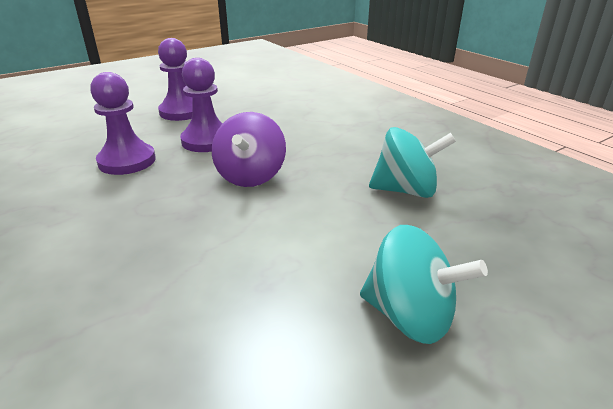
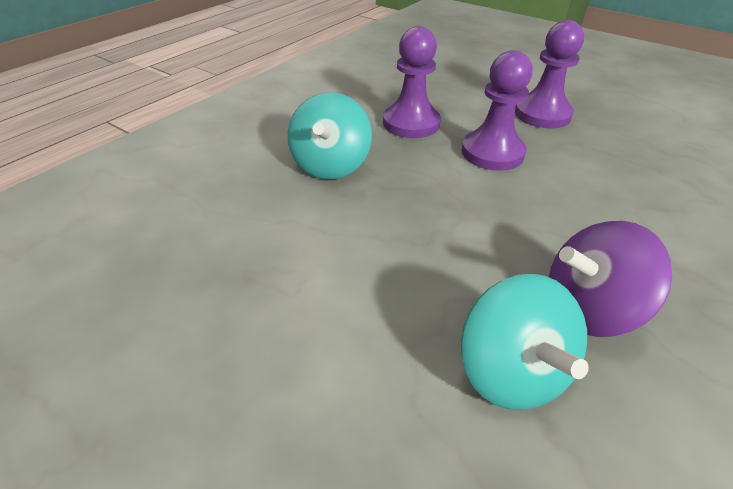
camera: 70 degrees right, 10 degrees up
purple spinning top [212,112,286,187] -> purple spinning top moved to [549,221,672,337]
turquoise spinning top [360,225,488,344] -> turquoise spinning top moved to [288,92,372,179]

